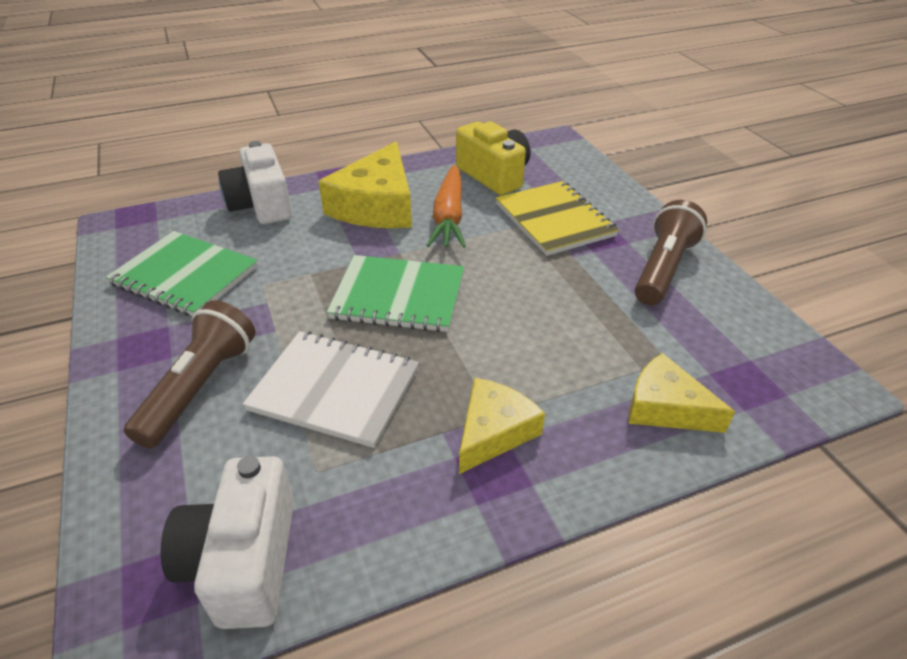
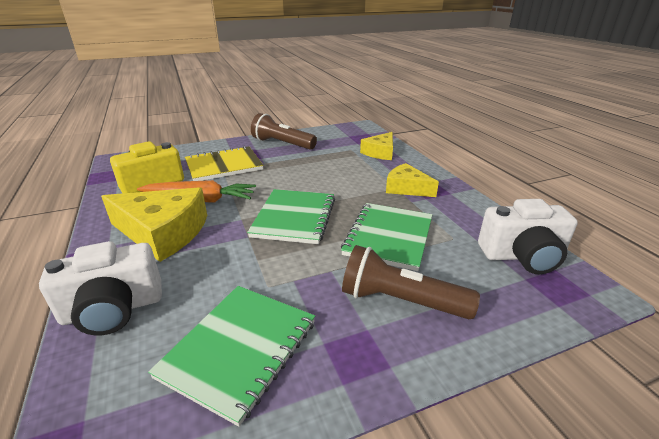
camera: 90 degrees left, 10 degrees down
white notebook [243,331,419,448] -> green notebook [341,203,432,271]

